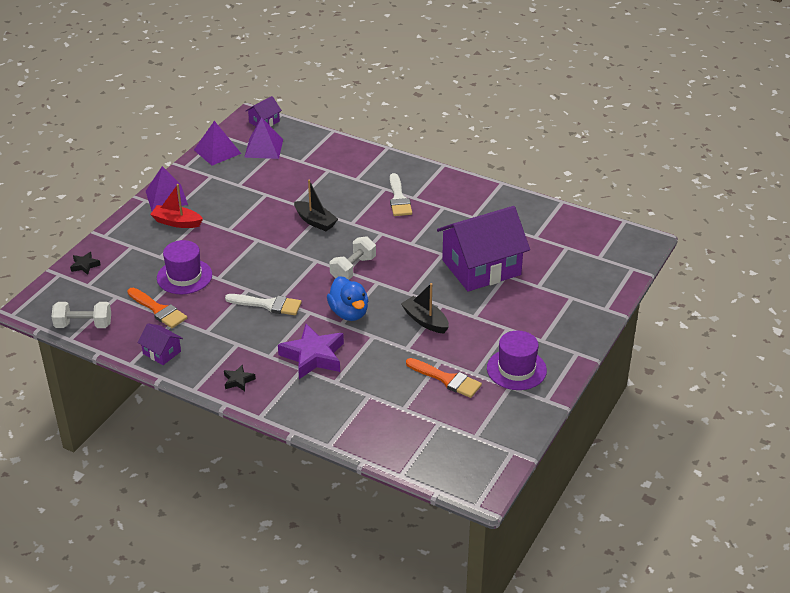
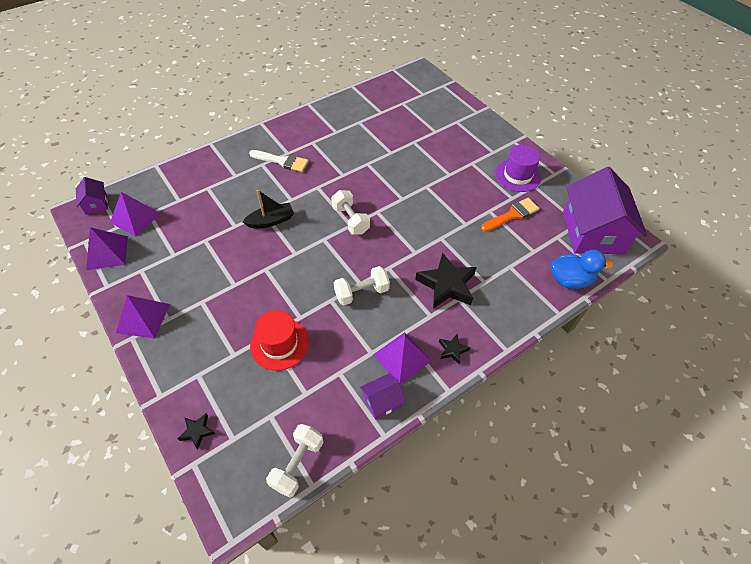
camera: 65 degrees left, 15 degrees up
orange brush [127,288,187,328] -> none
red boat [150,184,203,228] -> none
purple hat [157,240,212,294] -> red hat [250,310,309,371]
white brush [225,294,302,315] -> white dumbbell [334,266,390,306]
purple star [278,324,344,379] -> black star [415,252,477,309]
blue duck [327,276,368,321] -> blue duck moved to [551,250,613,289]
black boat [401,283,449,334] -> none
purple house [437,206,530,292] -> purple house moved to [563,167,647,254]
none -> purple pyramid [373,332,431,385]

